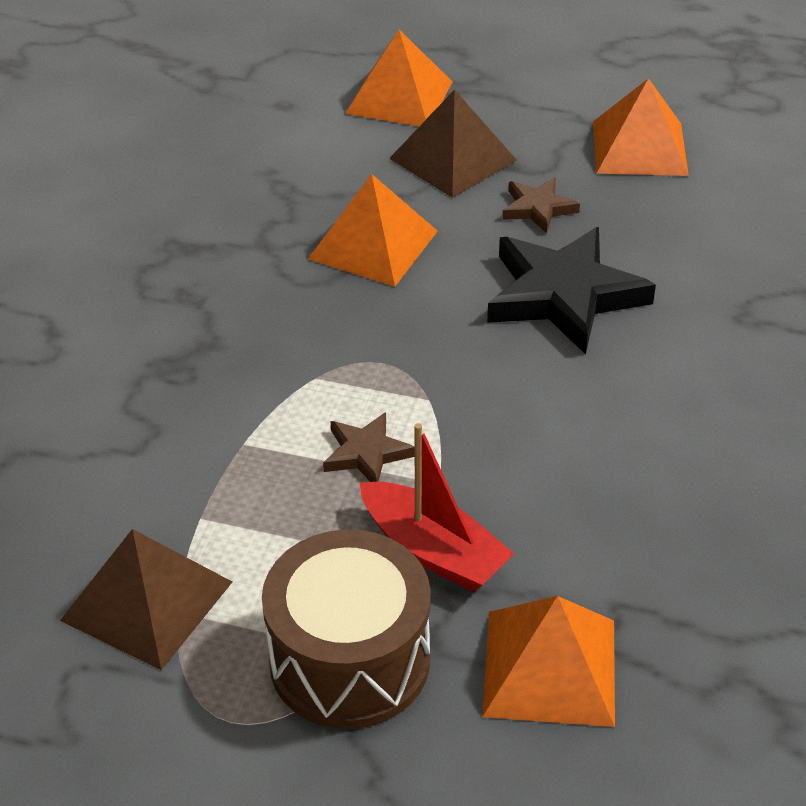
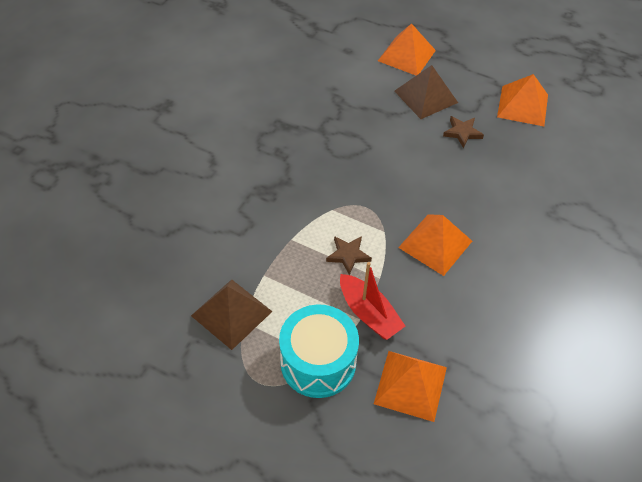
camera: 10 degrees right, 10 degrees up
brown drum [262,529,431,729] -> turquoise drum [279,304,359,398]
orange pyramid [308,174,438,287] -> orange pyramid moved to [398,214,472,276]
black star [487,227,656,355] -> none

